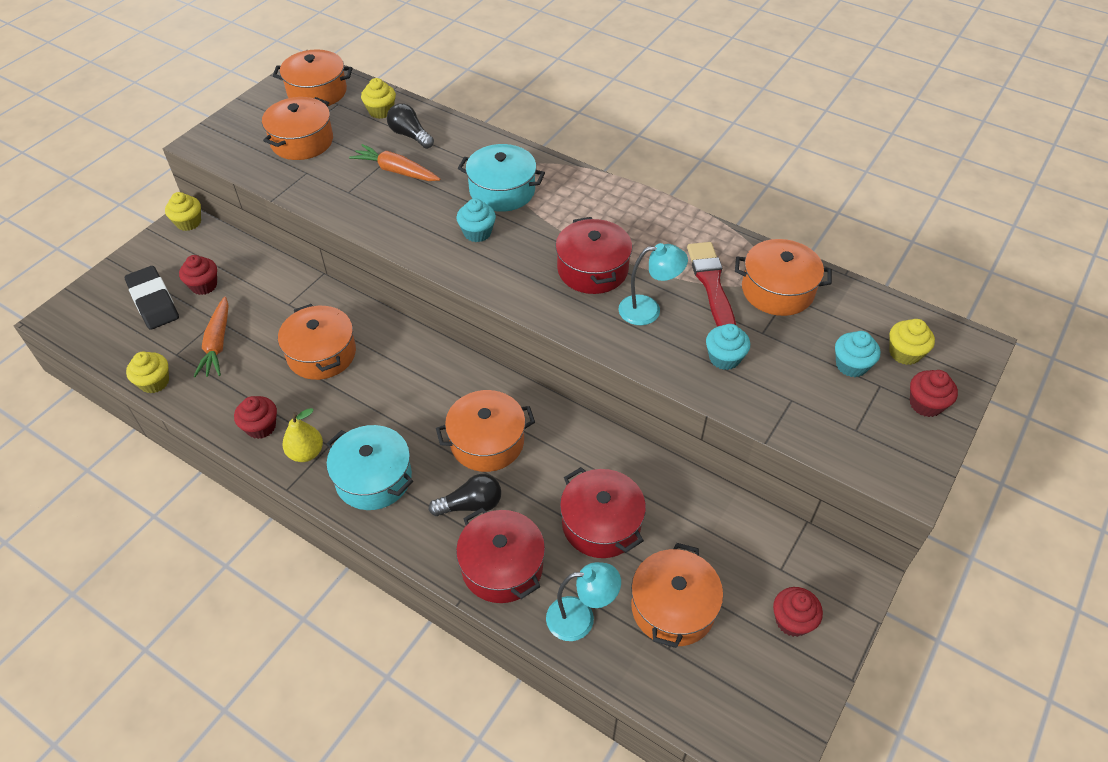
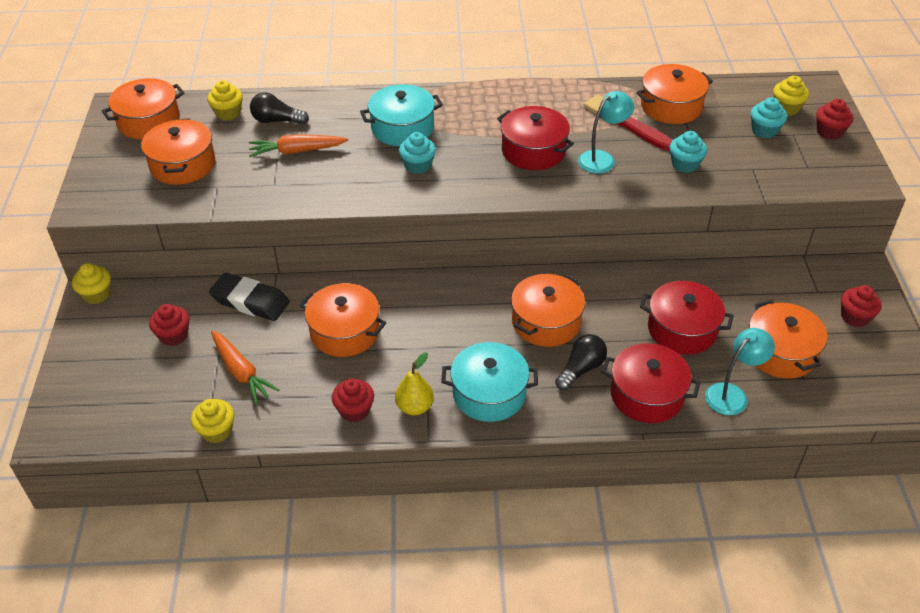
camera: 35 degrees left, 5 degrees down
black eraser [125,266,179,330] -> black eraser moved to [209,273,290,321]

